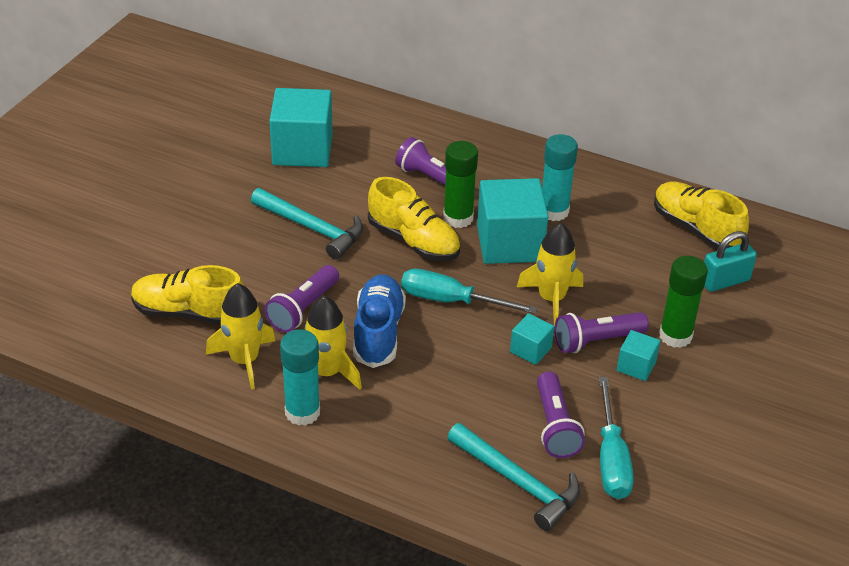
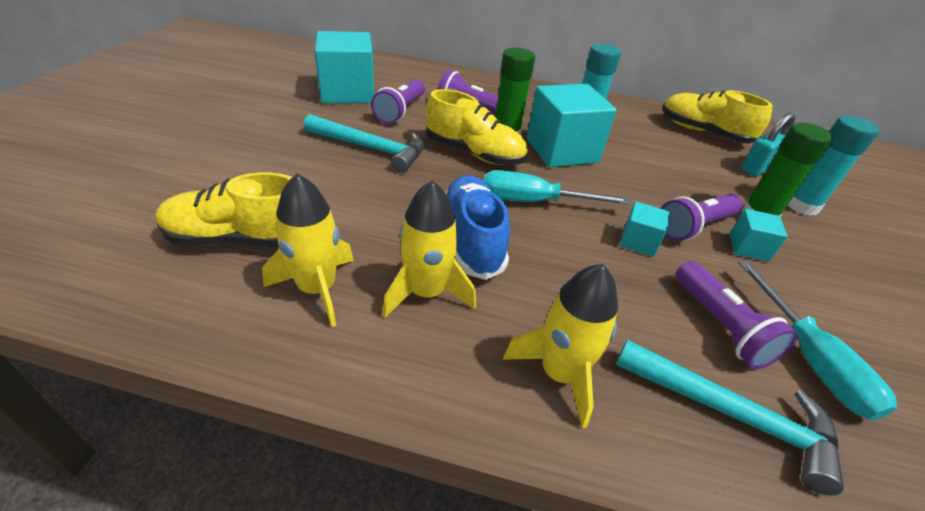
camera: 15 degrees left, 0 degrees up
purple flashlight [264,265,339,333] -> purple flashlight moved to [371,79,425,124]
turquoise glue stick [280,329,320,426] -> turquoise glue stick moved to [787,115,879,216]
yellow rocket [517,223,583,326] -> yellow rocket moved to [503,264,618,428]

